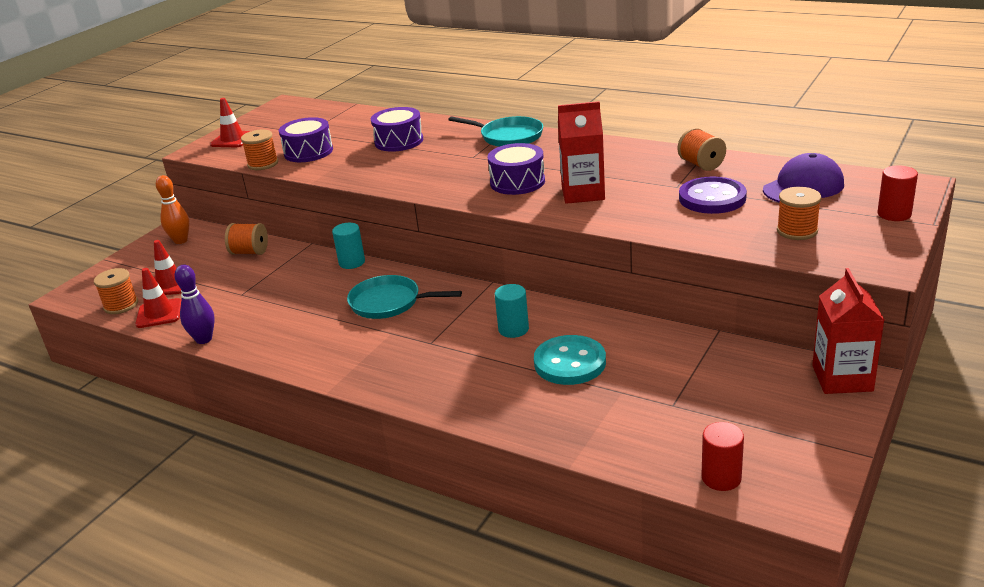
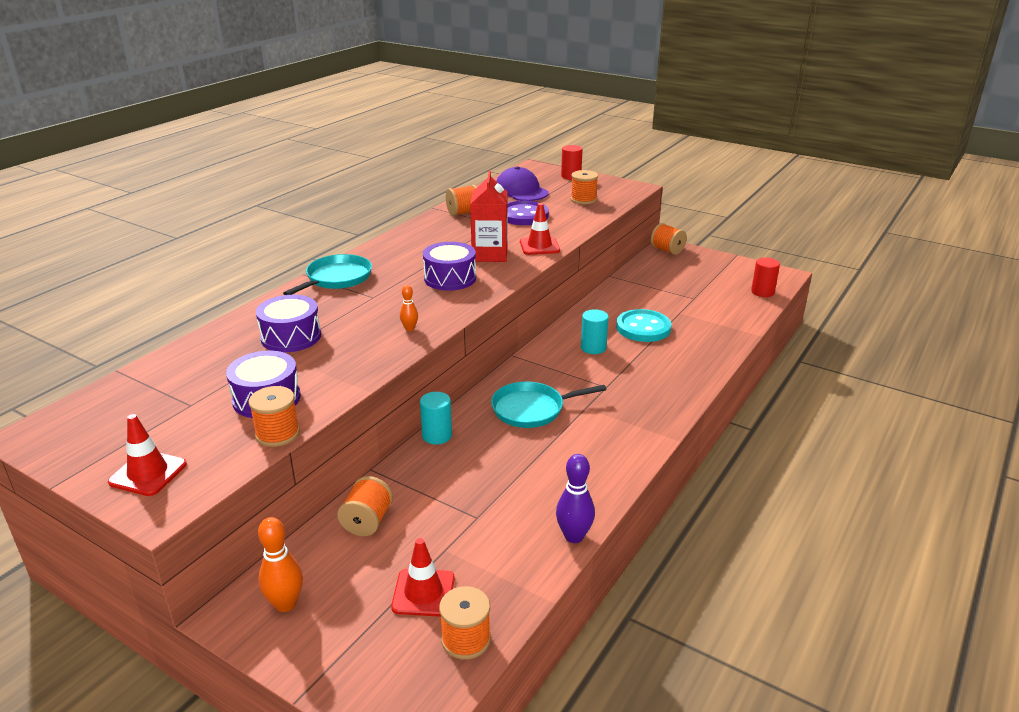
camera: 90 degrees left, 0 degrees up
red traffic cone [135,268,181,328] -> red traffic cone moved to [520,203,560,255]
turquoise pan [347,275,462,319] -> turquoise pan turned 60 degrees clockwise [491,382,606,428]
red carton [812,268,884,394] -> orange spool [651,223,687,255]
none -> orange bowling pin [400,285,418,331]

